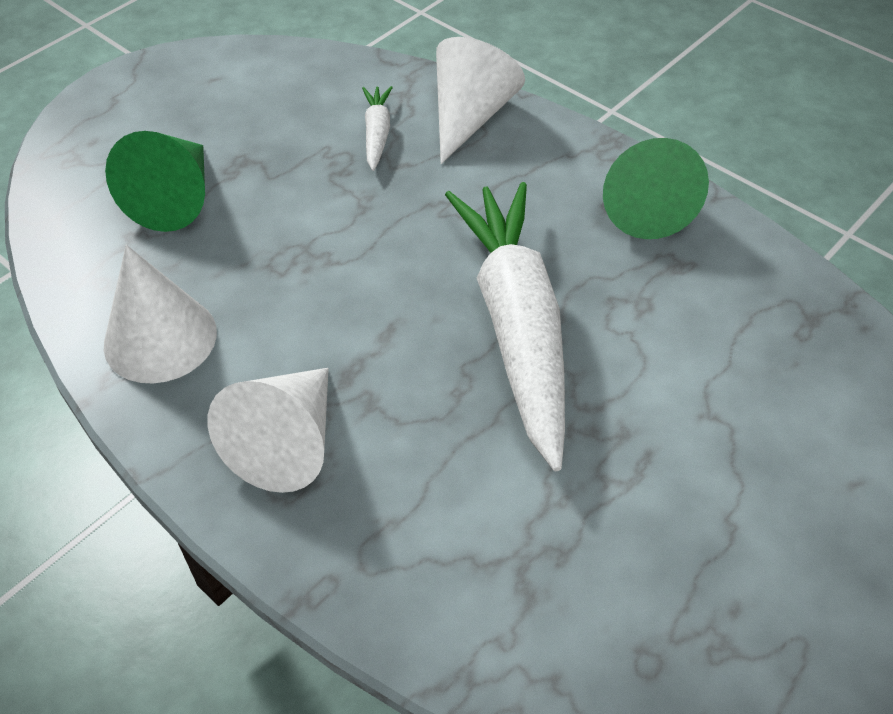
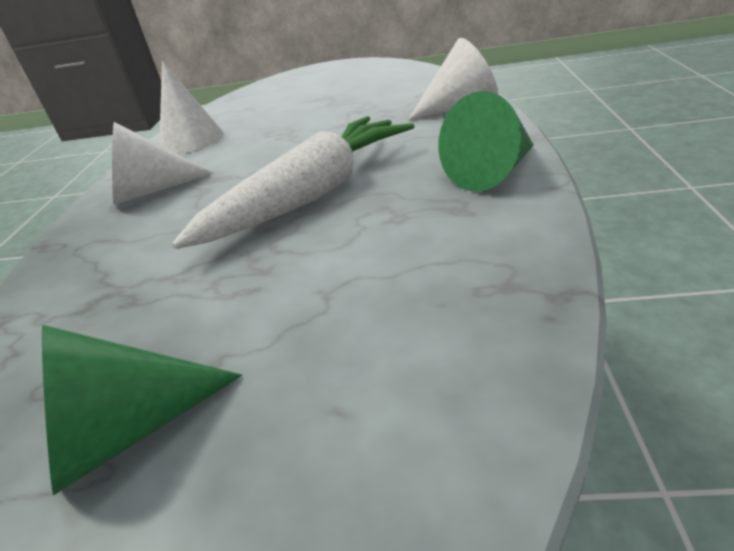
camera: 55 degrees right, 15 degrees down
green cone [105,131,205,232] -> green cone moved to [42,325,242,495]
white carrot [362,86,393,171] -> none

